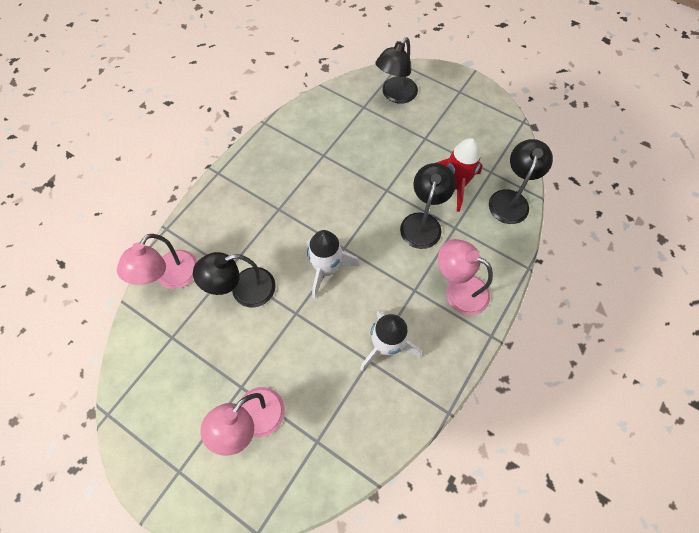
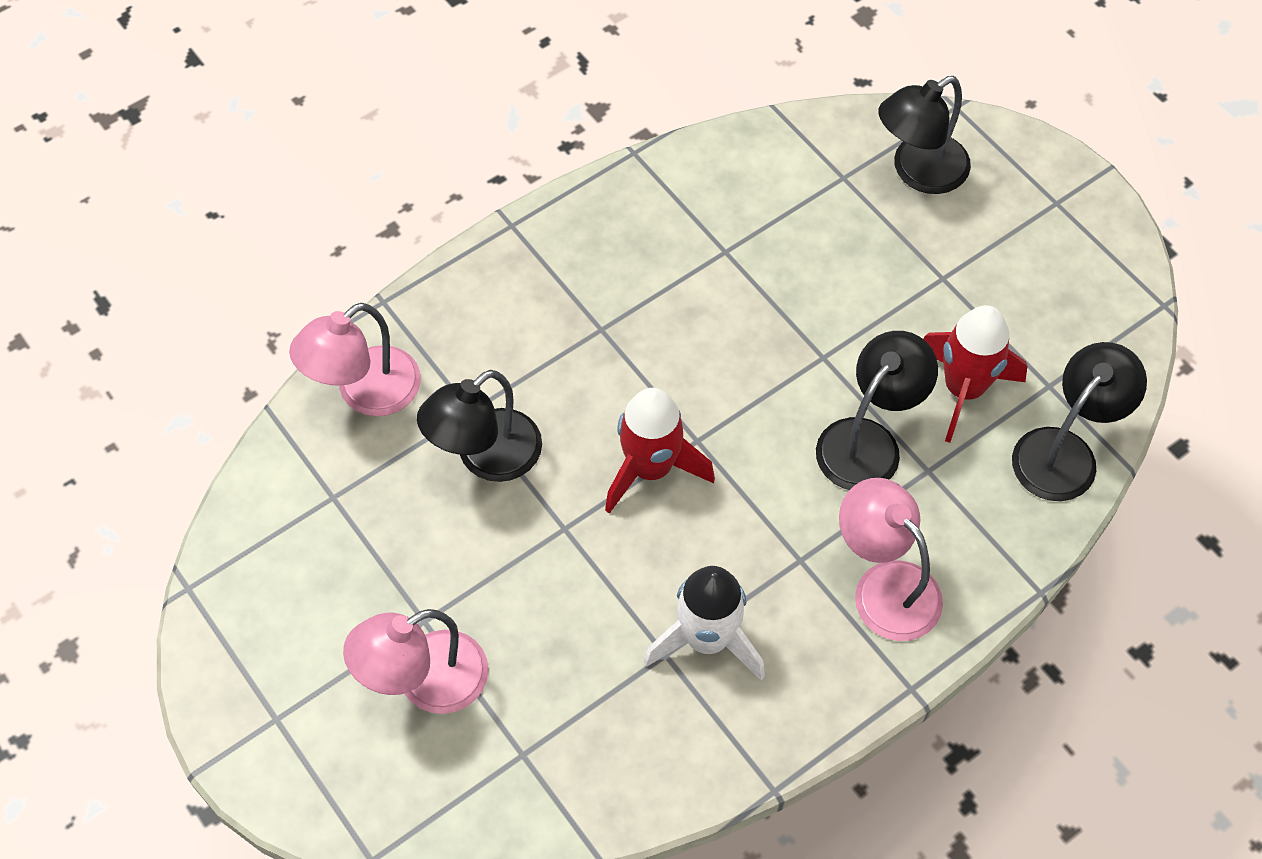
camera: 20 degrees right, 5 degrees down
black lamp [193,252,276,308] -> black lamp turned 45 degrees counterclockwise [417,370,542,482]
white rocket [307,230,360,298] -> red rocket [605,388,715,514]

